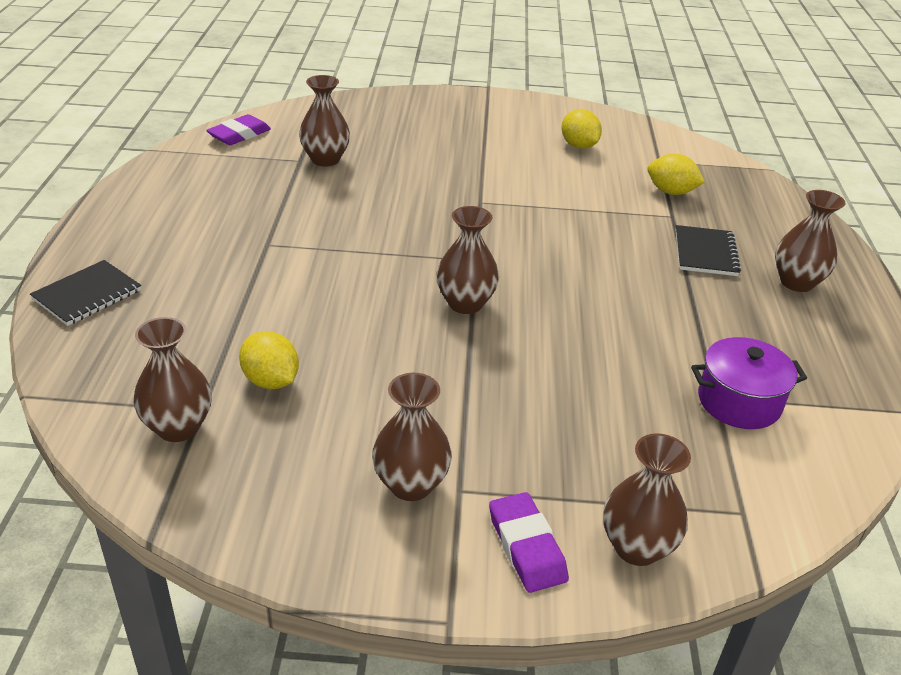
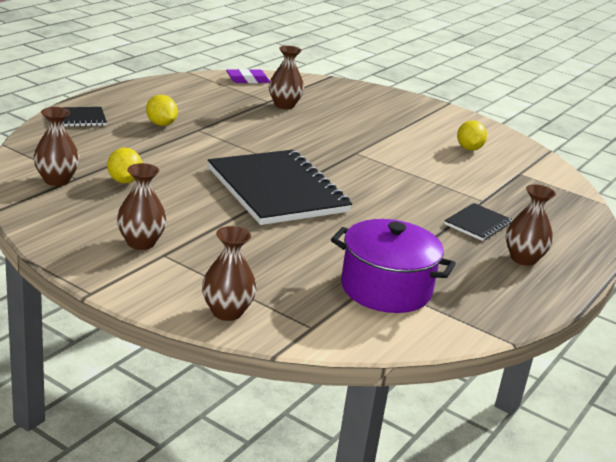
camera: 30 degrees right, 10 degrees down
brown vase [437,206,499,314] -> black notebook [208,150,352,225]
purple eraser [489,492,569,593] -> none
yellow lemon [647,154,705,195] -> yellow lemon moved to [146,95,178,126]
purple pot [691,337,807,429] -> purple pot [331,219,456,313], size x1.51

